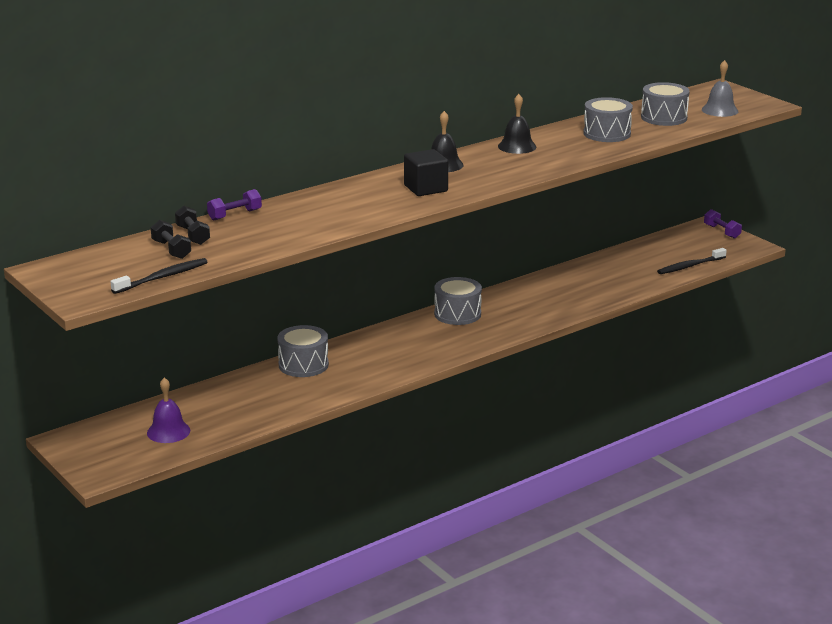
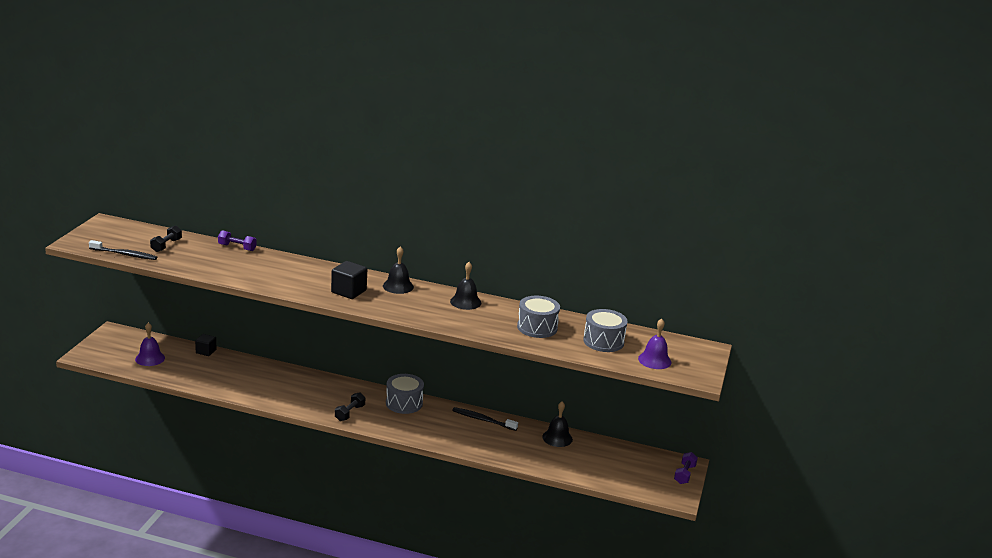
camera: 50 degrees right, 0 degrees up
black dumbbell [175,206,210,245] -> black dumbbell moved to [335,392,365,421]
grey drum [277,325,329,377] -> none
black toothbrush [657,248,727,274] -> black toothbrush moved to [452,407,518,431]
grey bell [702,60,738,117] -> purple bell [638,319,671,369]
none -> black cube [195,334,216,356]
none -> black bell [542,401,573,447]

